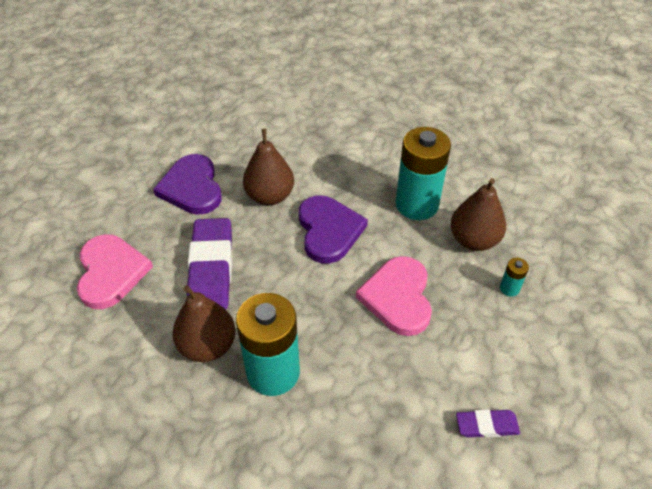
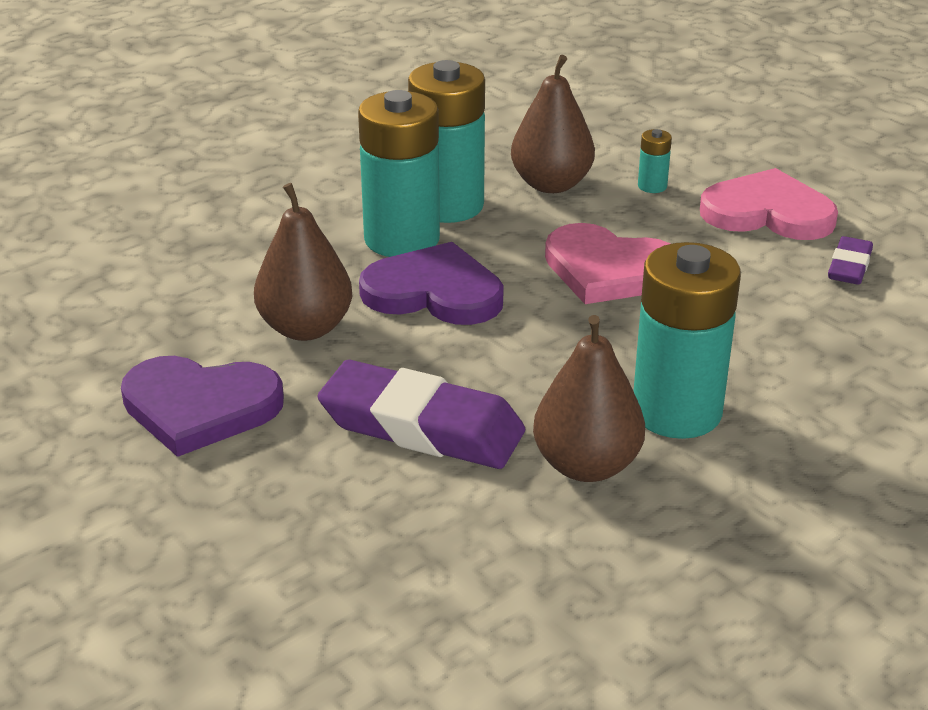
camera: 65 degrees left, 15 degrees down
pink heart [77,234,153,309] -> pink heart moved to [700,168,838,240]
none -> turquoise battery [358,90,440,257]

